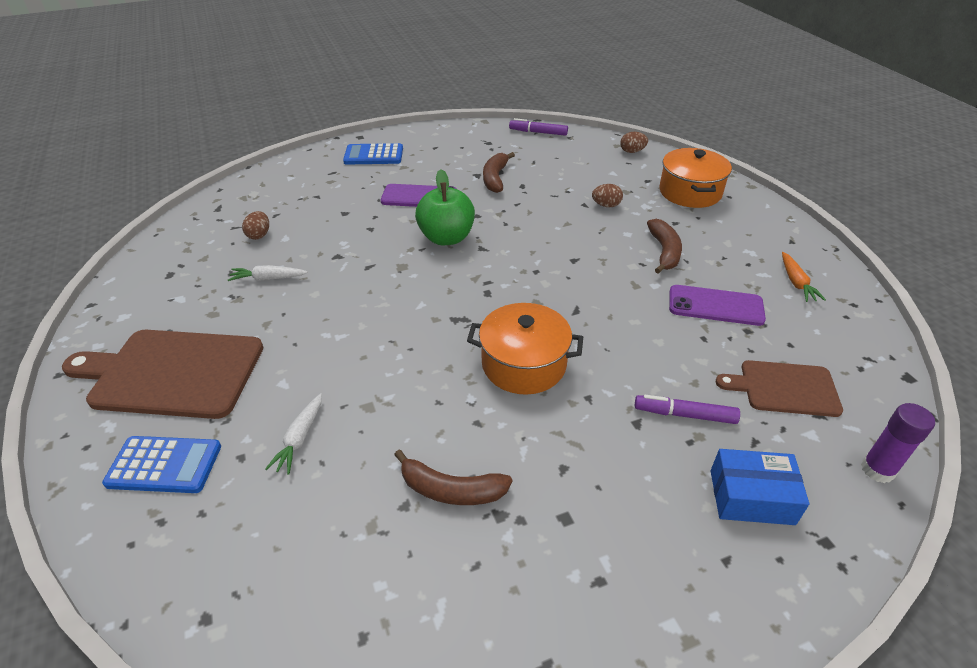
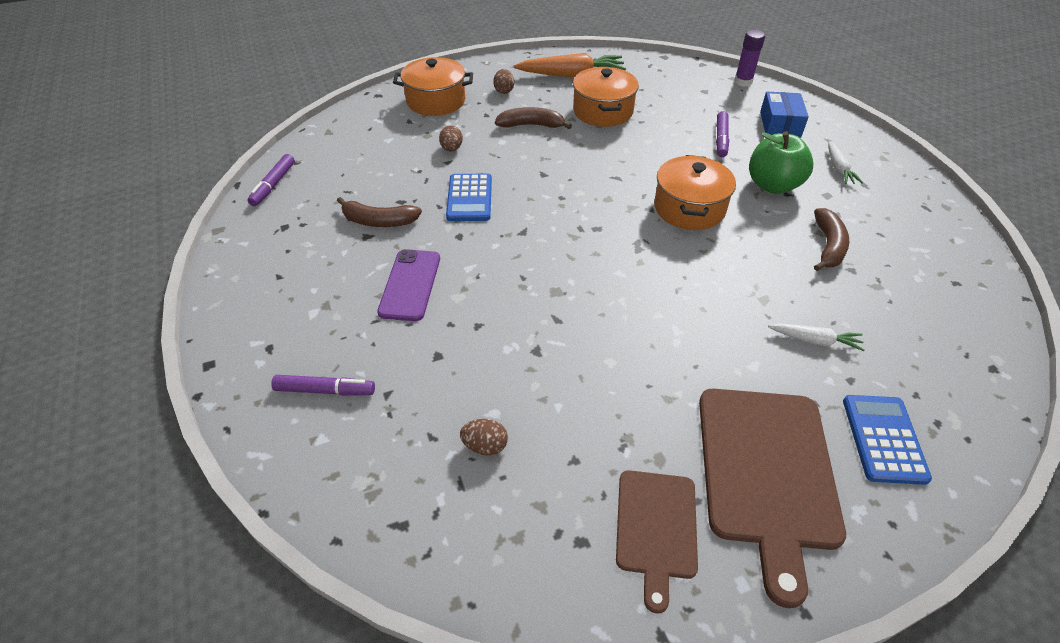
camera: 90 degrees left, 5 degrees up
white carrot [228,265,308,281] -> white carrot moved to [828,142,863,184]
blue calculator [343,143,403,164] -> blue calculator moved to [446,174,492,221]
green apple [415,169,475,245] -> green apple moved to [749,131,813,194]
brown egg [620,132,648,153] -> brown egg moved to [493,69,514,94]
purple phone [669,285,766,326] -> orange pot [573,67,639,127]
brown cutting board [716,360,843,417] -> brown cutting board moved to [616,470,698,614]
orange carrot [782,252,826,302] -> orange carrot [514,53,626,77], size x1.86
none -> purple marker [271,375,375,396]

